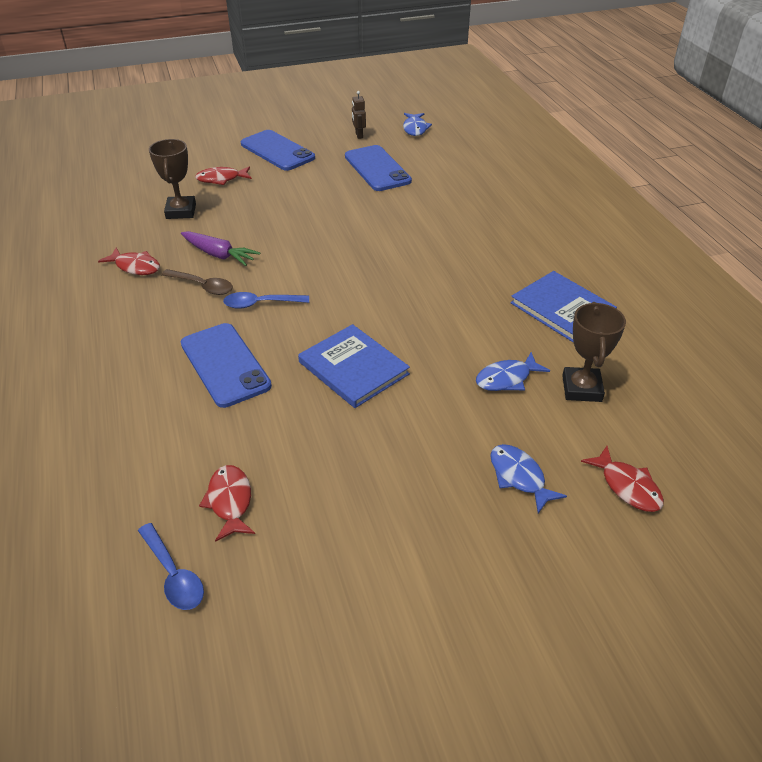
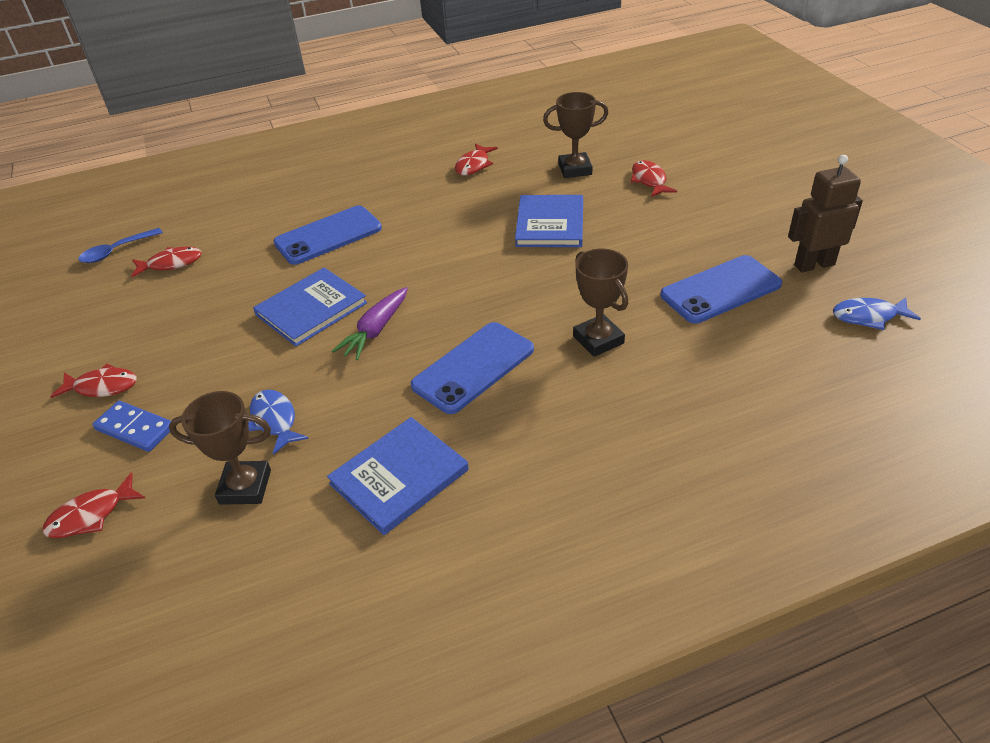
camera: 90 degrees right, 0 degrees up
brown spoon [161,269,233,295] -> none
purple carrot [181,231,261,266] -> purple carrot moved to [332,287,408,360]
blue spoon [223,292,309,309] -> none
blue phone [241,130,315,171] -> blue phone moved to [411,322,534,414]
brown robot [352,91,366,139] -> brown robot [788,155,863,273], size x1.83
blue fish [490,444,567,513] -> blue domino [92,401,171,452]
none -> red fish [50,364,137,398]
none -> blue book [515,195,583,247]
none -> brown trophy [573,249,628,357]

